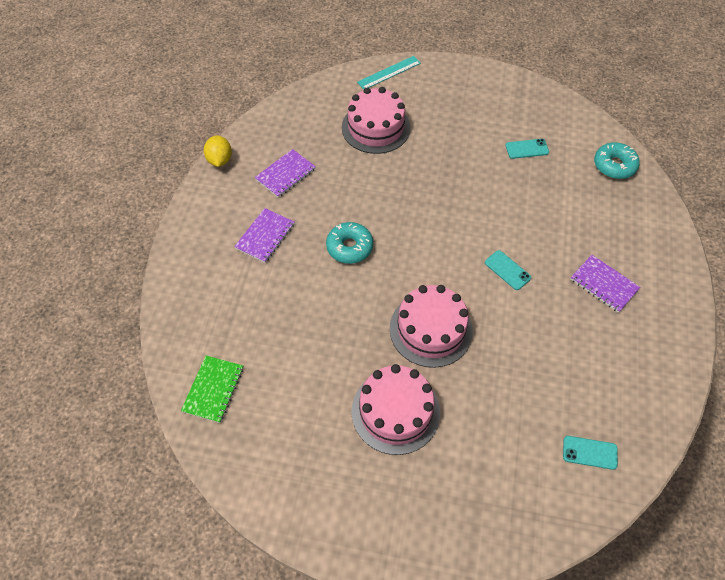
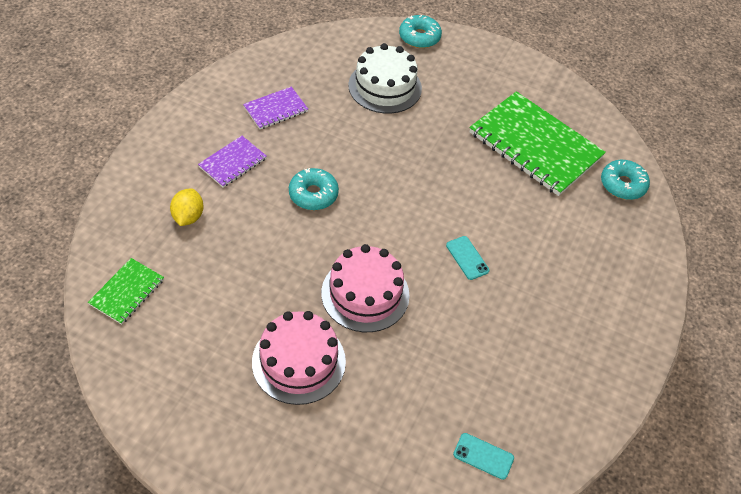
camera: 10 degrees right, 5 degrees down
yellow lemon [204,136,232,167] -> yellow lemon moved to [170,188,204,226]
pink cake [342,87,411,154] -> white cake [348,43,422,114]
turquoise ruler [357,56,421,89] -> turquoise donut [399,15,442,48]
turquoise phone [506,139,549,159] -> green notebook [469,91,606,196]
purple notebook [571,255,640,313] -> none

